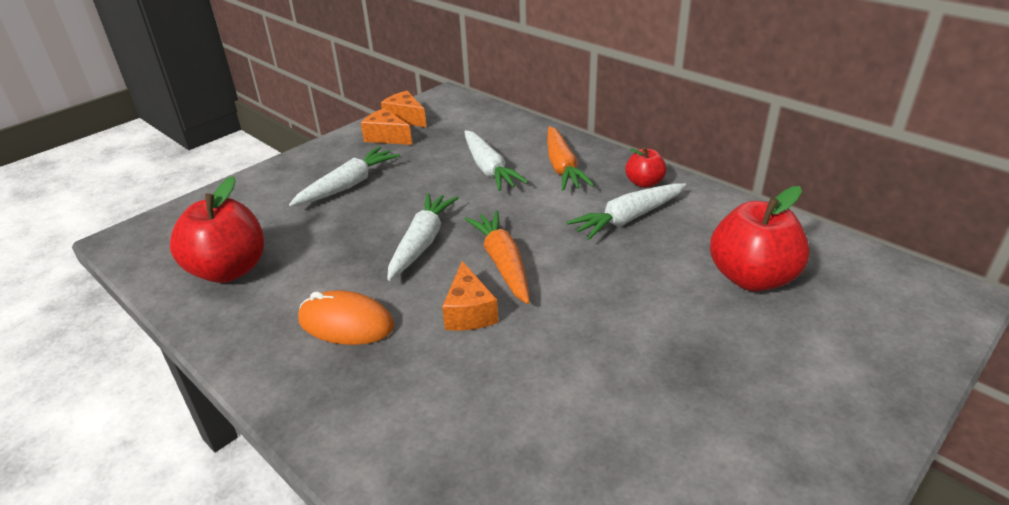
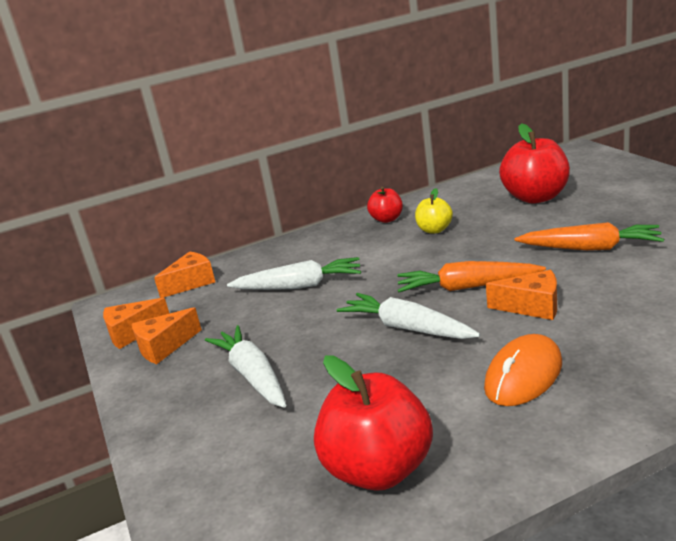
camera: 65 degrees left, 10 degrees down
orange carrot [547,126,594,190] -> orange carrot moved to [515,222,664,251]
white carrot [566,183,686,240] -> yellow apple [415,188,453,234]
none -> orange cheese [154,251,215,298]

